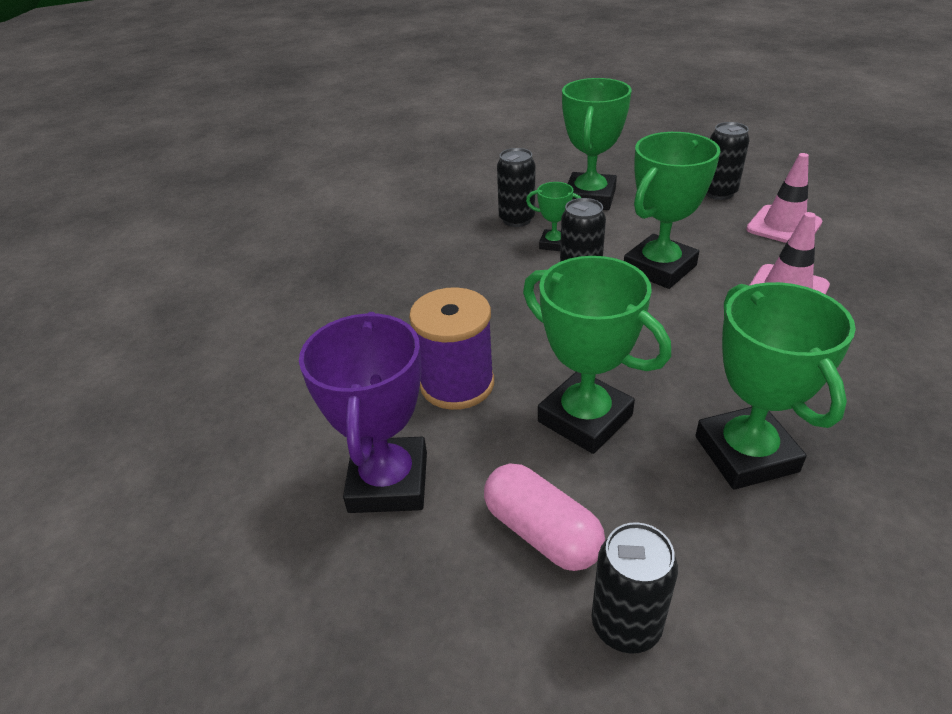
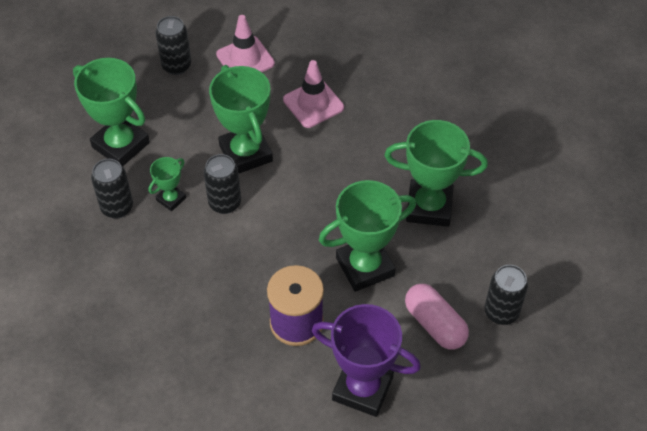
camera: 70 degrees left, 15 degrees up
pink capsule [484,463,605,571] -> pink capsule turned 75 degrees clockwise [405,284,469,350]

